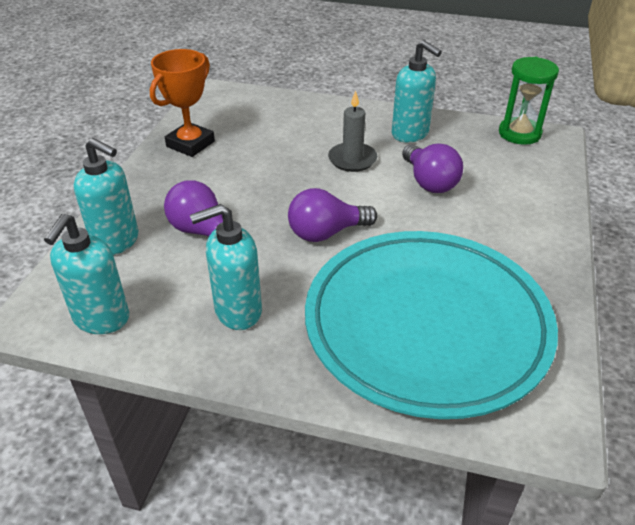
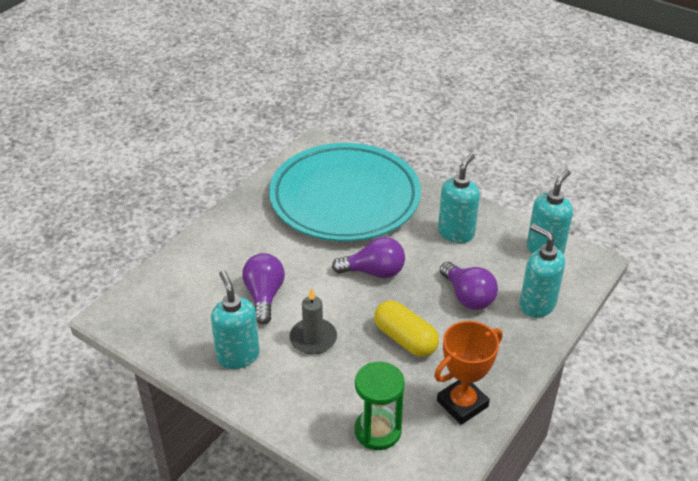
camera: 160 degrees left, 0 degrees up
turquoise soap dispenser [190,204,262,330] -> turquoise soap dispenser turned 60 degrees counterclockwise [438,153,480,243]
green hourglass [499,57,559,145] -> green hourglass moved to [354,362,405,450]
none -> yellow capsule [374,300,439,357]

